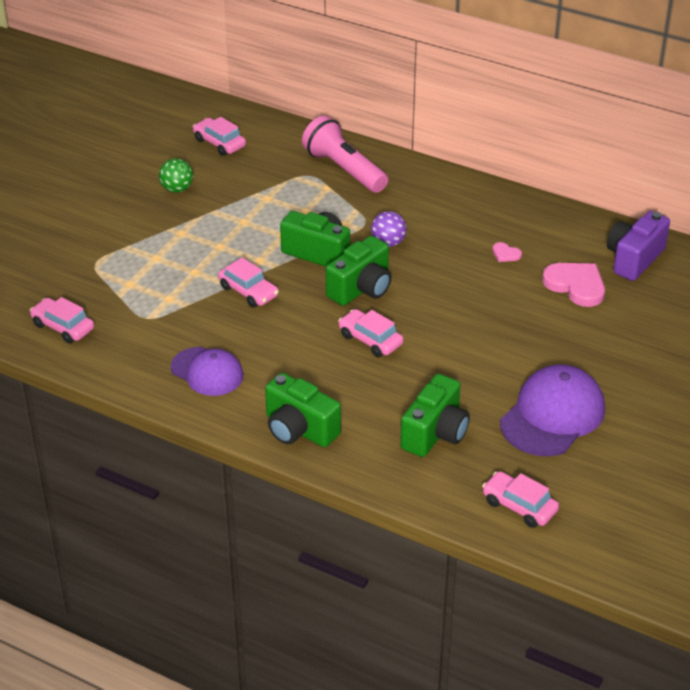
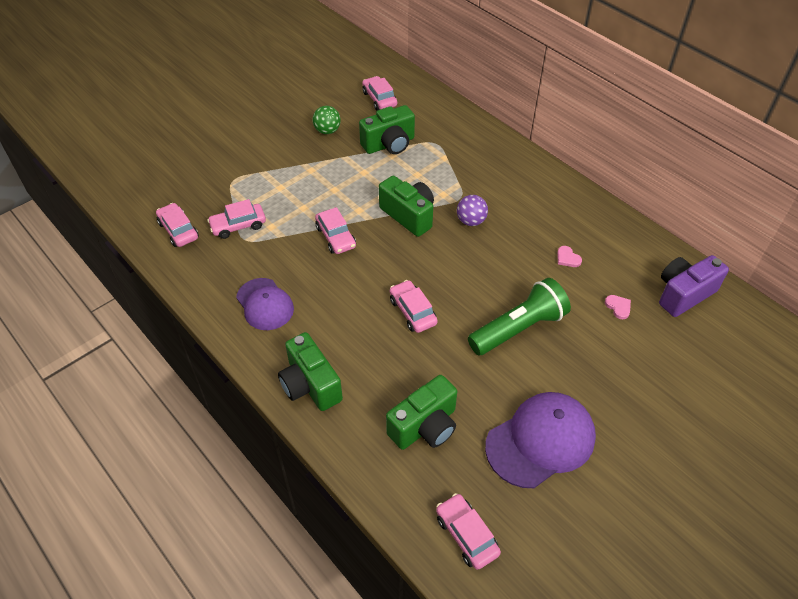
camera: 20 degrees right, 10 degrees up
pink flashlight [302,116,388,193] -> none
green camera [326,236,392,306] -> green camera moved to [359,105,415,154]
pink heart [542,263,605,307] -> pink heart [605,295,631,319], size x0.47
none -> pink car [207,199,266,239]
none -> green flashlight [468,278,571,355]

